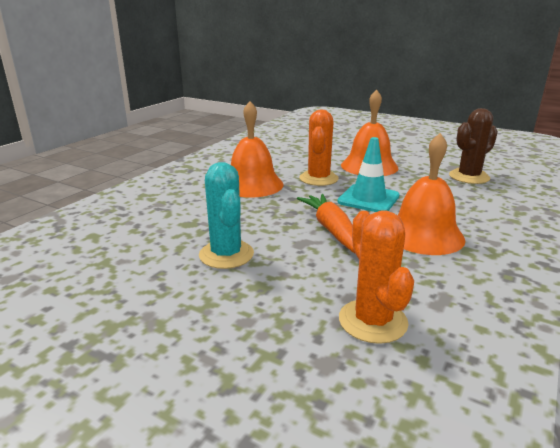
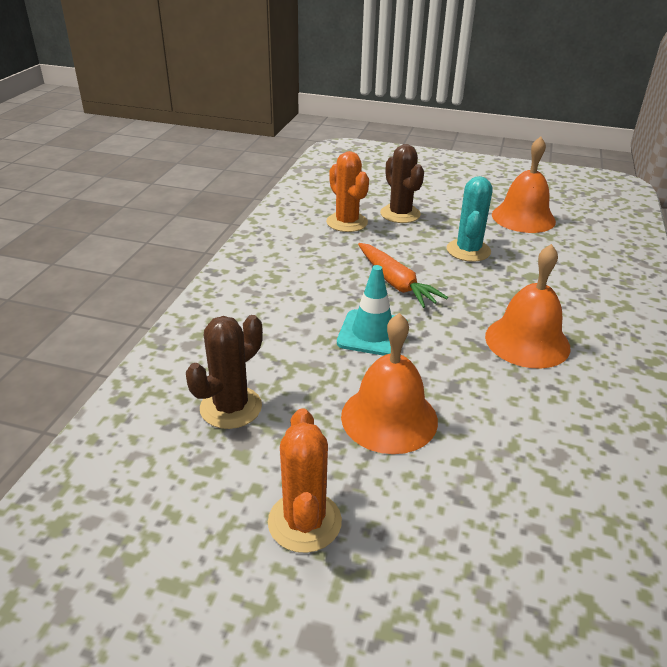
camera: 165 degrees right, 10 degrees up
turquoise cactus [199,162,254,269] -> turquoise cactus turned 45 degrees clockwise [447,176,493,262]
orange cactus [299,110,339,186] -> orange cactus moved to [268,408,342,553]
orange bell [398,133,465,255] -> orange bell moved to [492,136,556,233]
none -> brown cactus [380,144,424,223]

